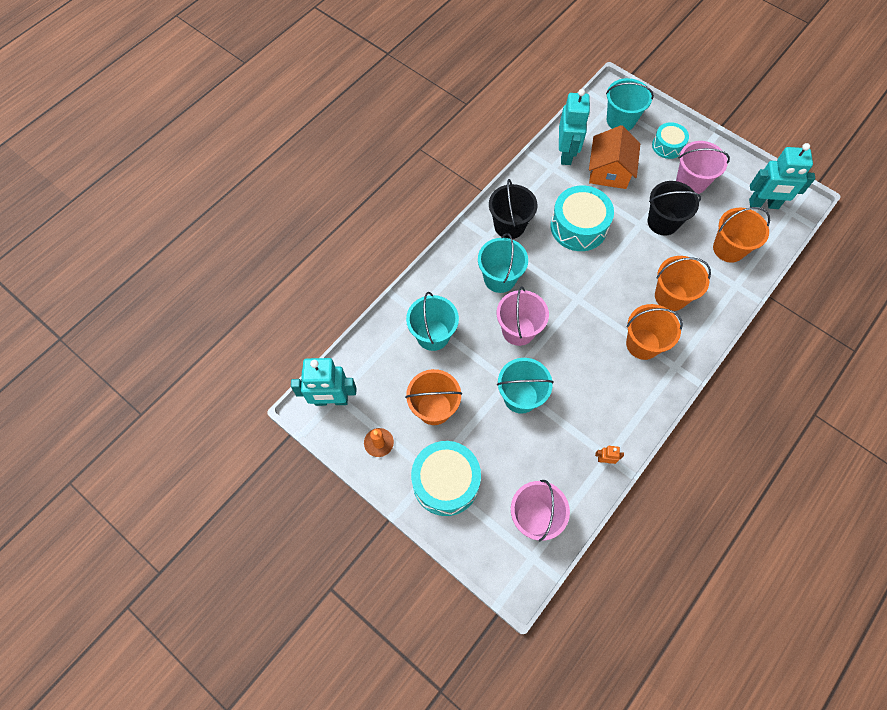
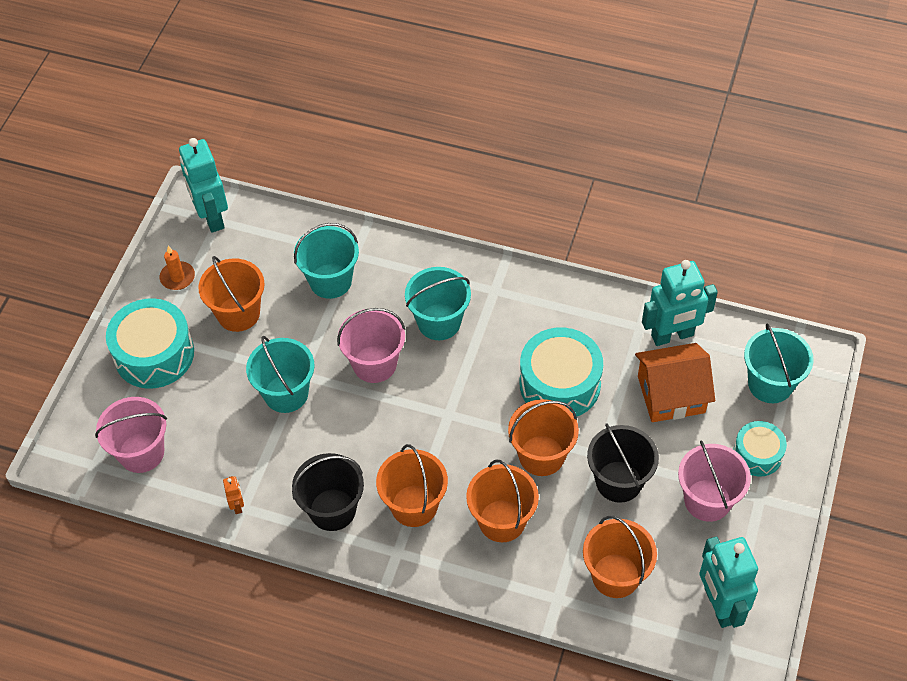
camera: 70 degrees right, 10 degrees down
black bucket [489,179,537,239] -> black bucket moved to [292,453,364,531]
none -> orange bucket [508,399,579,476]

